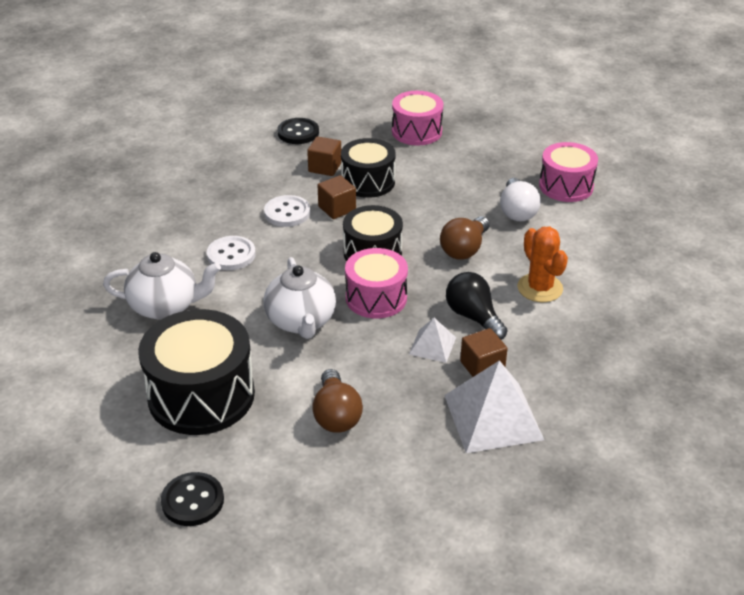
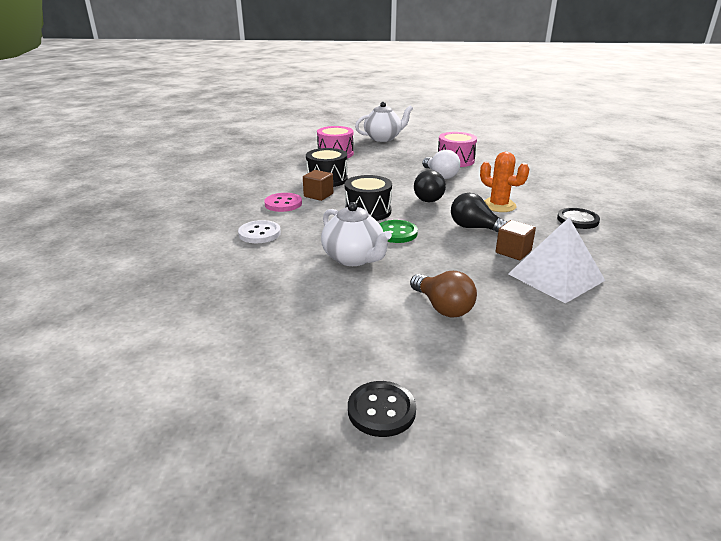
camera: 25 degrees left, 10 degrees down
white teapot [103,252,221,320] -> white teapot moved to [355,102,413,142]
black drum [138,309,255,435] -> none
white button [264,195,310,227] -> pink button [264,193,302,212]
black button [277,118,319,144] -> black button moved to [557,208,600,229]
brown cube [307,136,341,176] -> none
pink drum [345,248,408,318] -> green button [380,220,418,243]
white pyramid [409,318,456,363] -> none
brown light bulb [440,216,490,259] -> black light bulb [414,170,446,202]

